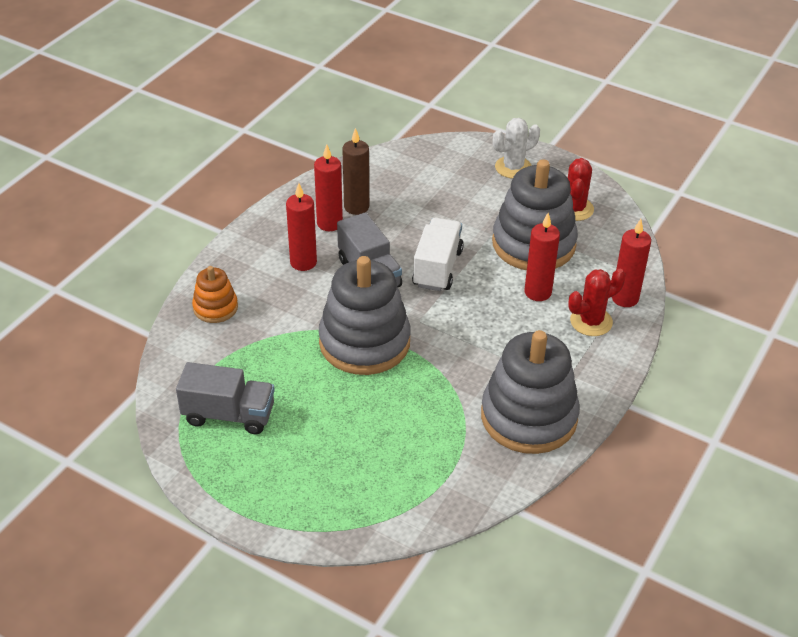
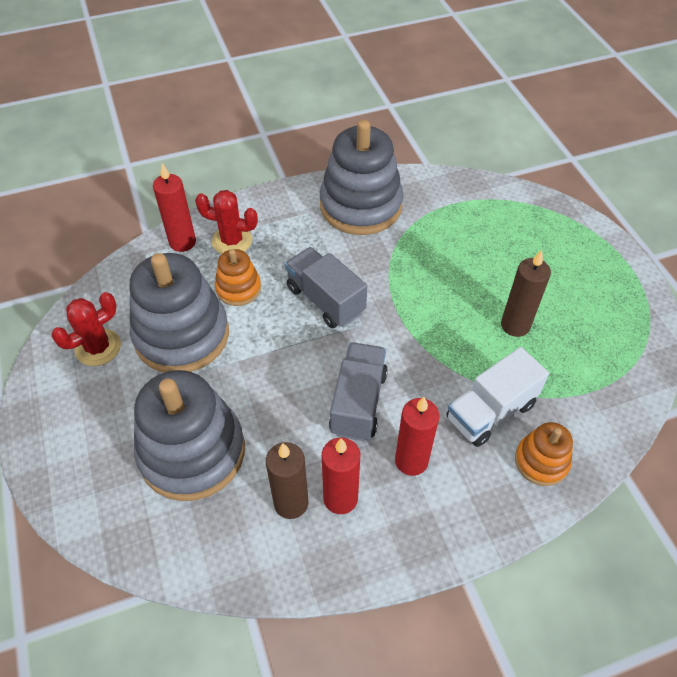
camera: 140 degrees left, 10 degrees up
grey truck [176,362,275,434] -> grey truck moved to [285,247,367,328]
grey stacking toy [318,256,411,375] -> grey stacking toy moved to [134,370,245,501]
white truck [412,218,464,291] -> white truck moved to [446,347,549,447]
white cactus [493,118,540,179] -> none
red candle [524,213,560,301] -> orange stacking toy [215,249,261,306]
none -> brown candle [501,250,551,337]

